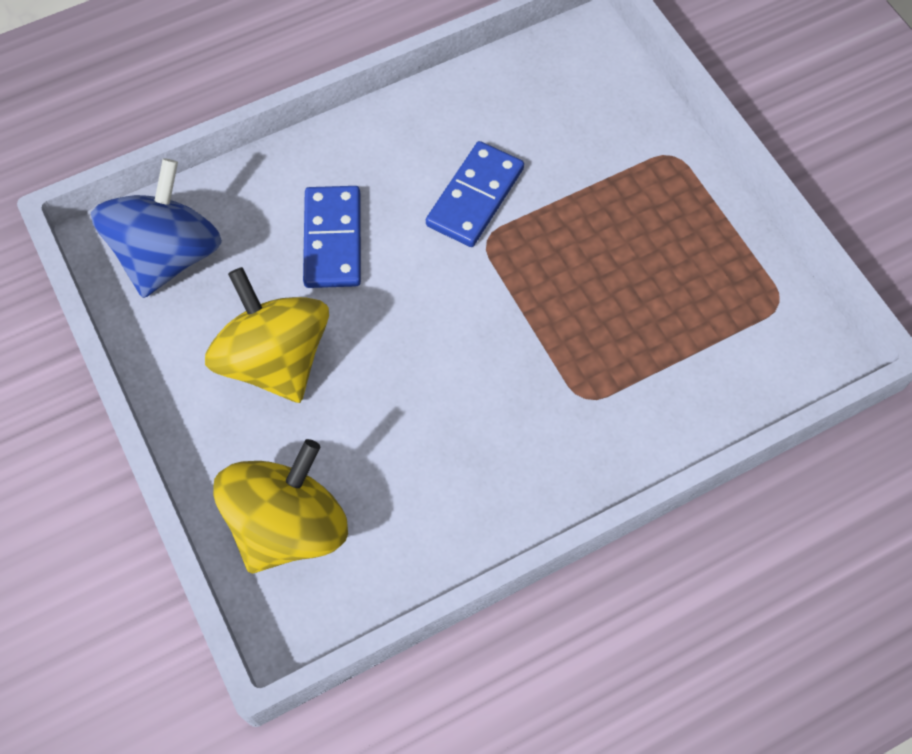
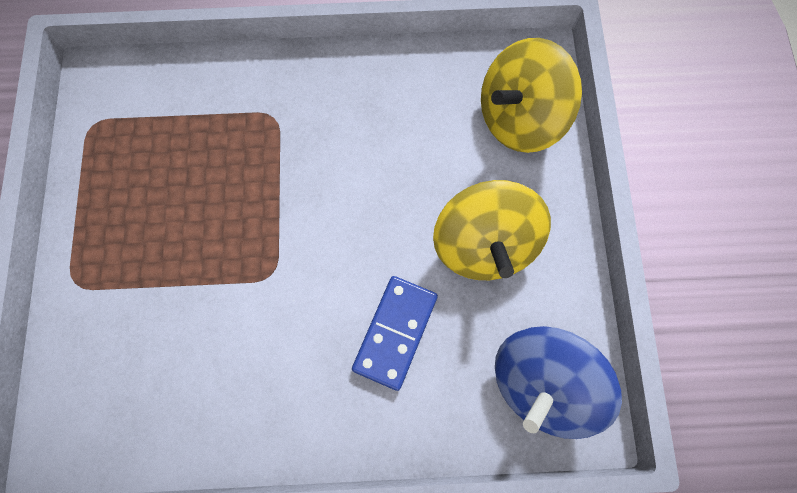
camera: 155 degrees left, 10 degrees up
blue domino [426,141,524,247] -> none

